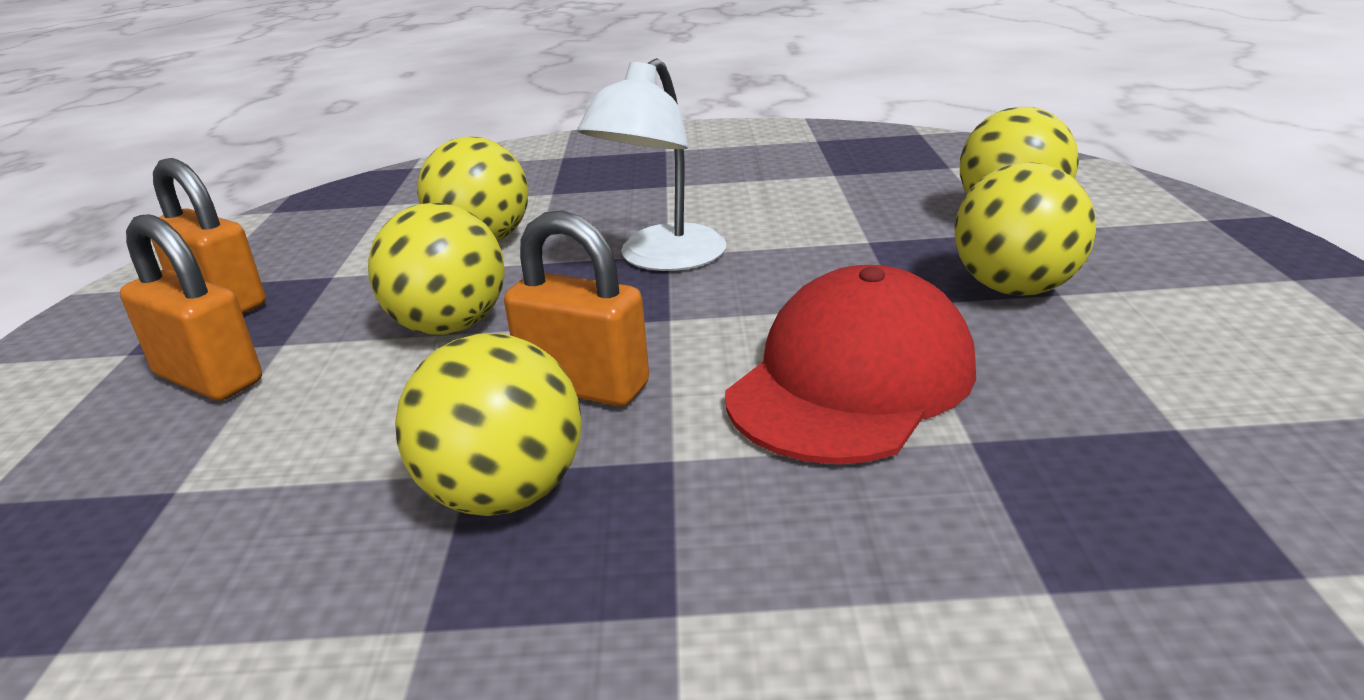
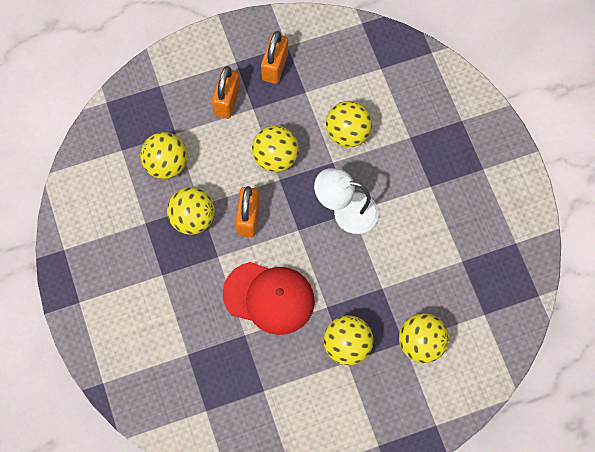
camera: 70 degrees right, 40 degrees up
none -> yellow ball [140,132,187,179]

